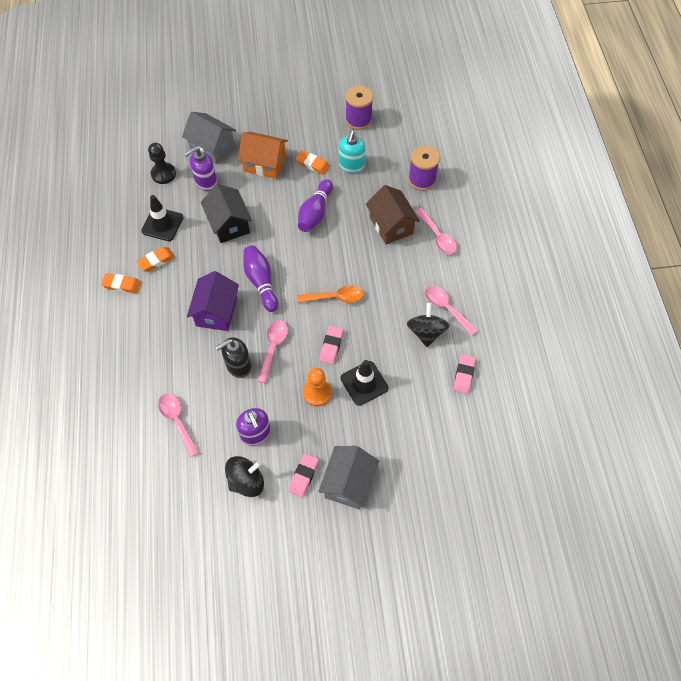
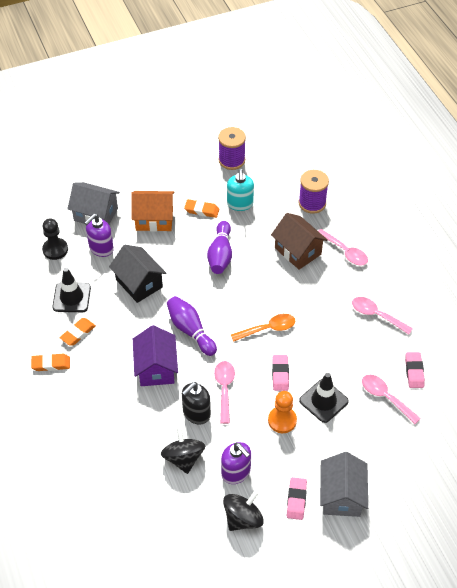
camera: 15 degrees left, 10 degrees down
pink spoon [158,393,199,457] -> pink spoon moved to [362,375,421,424]
black spinning top [407,303,450,347] -> black spinning top moved to [161,427,205,474]

